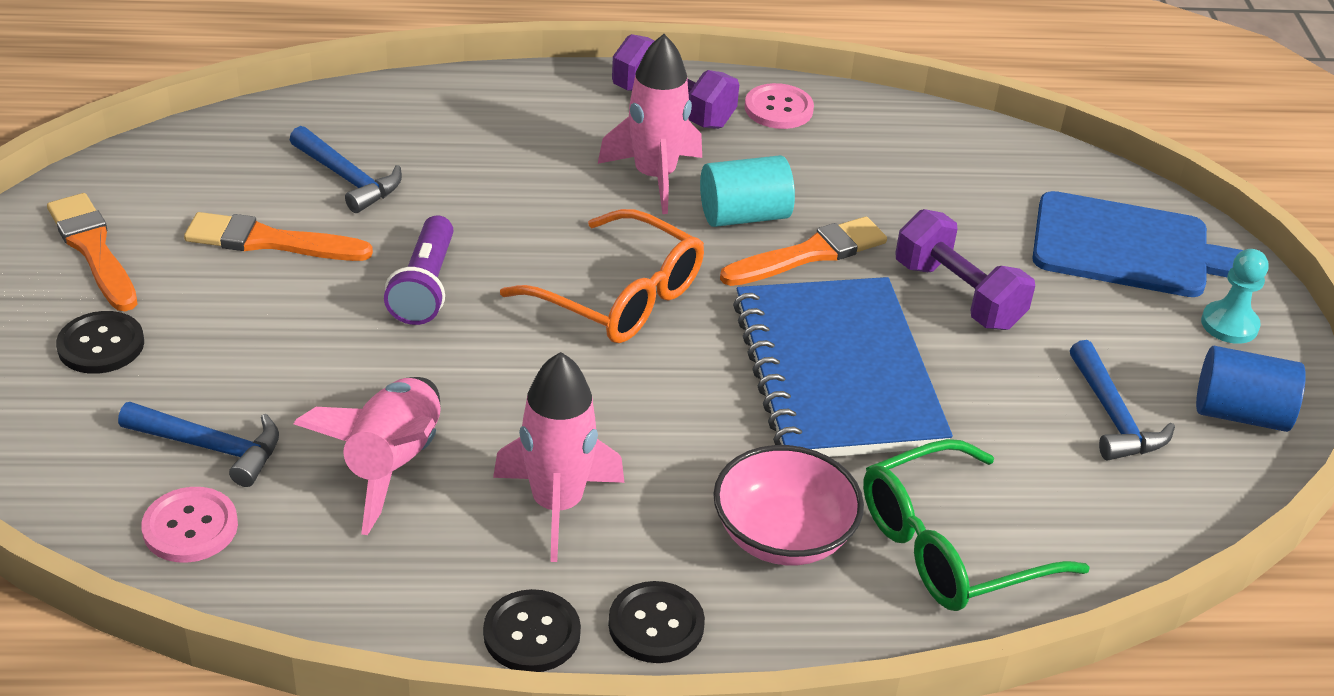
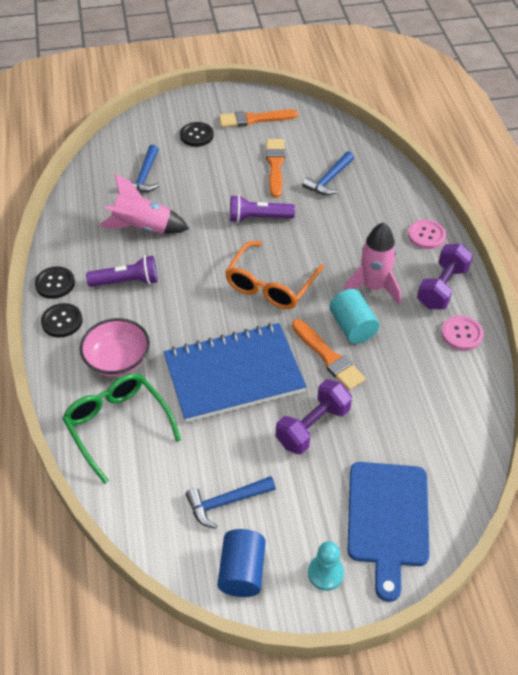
camera: 85 degrees right, 10 degrees up
orange brush [47,193,138,311] -> orange brush turned 150 degrees counterclockwise [219,109,298,128]
pink button [141,487,238,563] -> pink button moved to [408,219,446,249]
pink rocket [493,352,624,562] -> purple flashlight [86,256,158,287]

